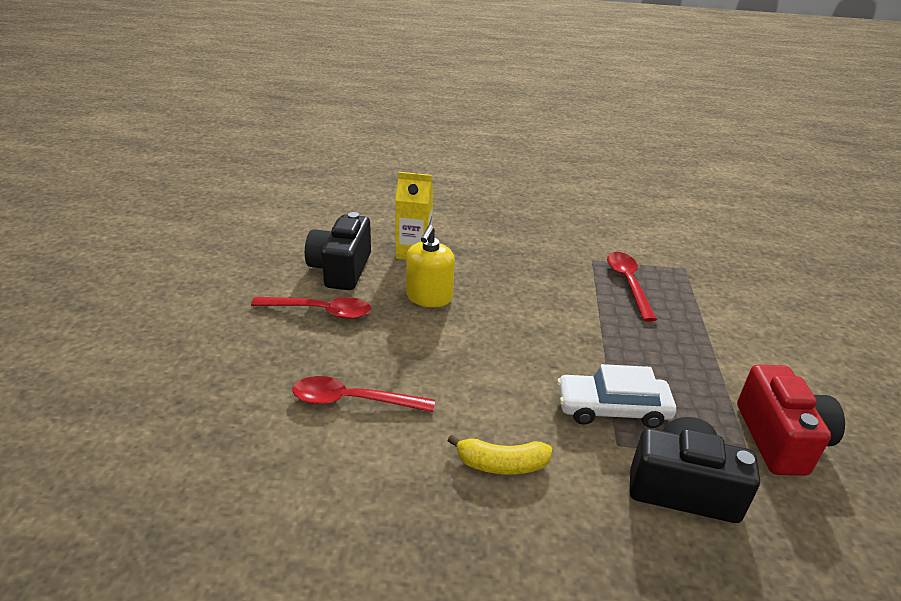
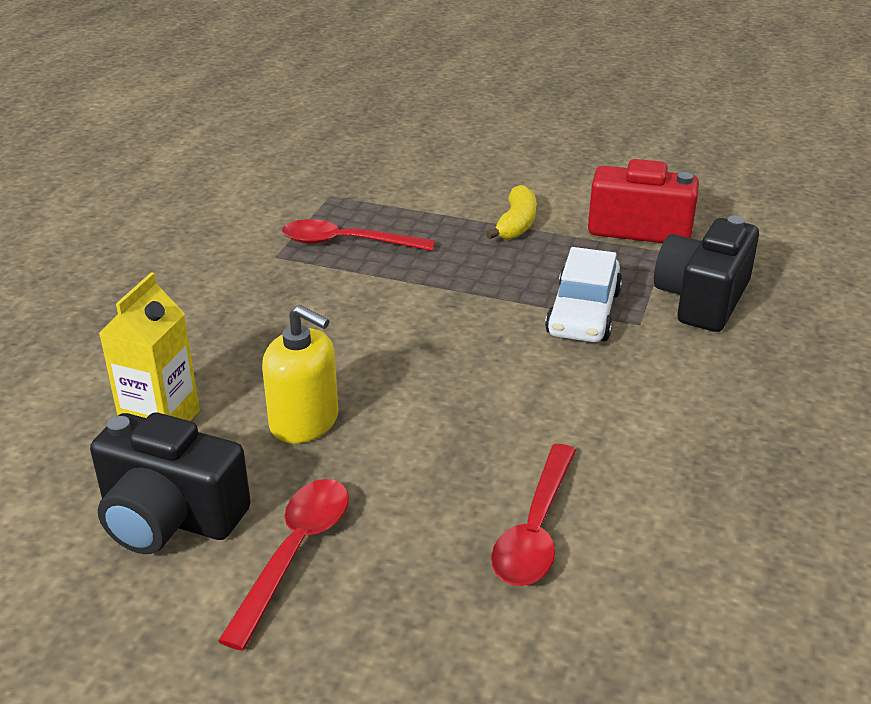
camera: 75 degrees left, 0 degrees up
yellow banana [447,435,552,475] -> yellow banana moved to [486,185,536,239]

